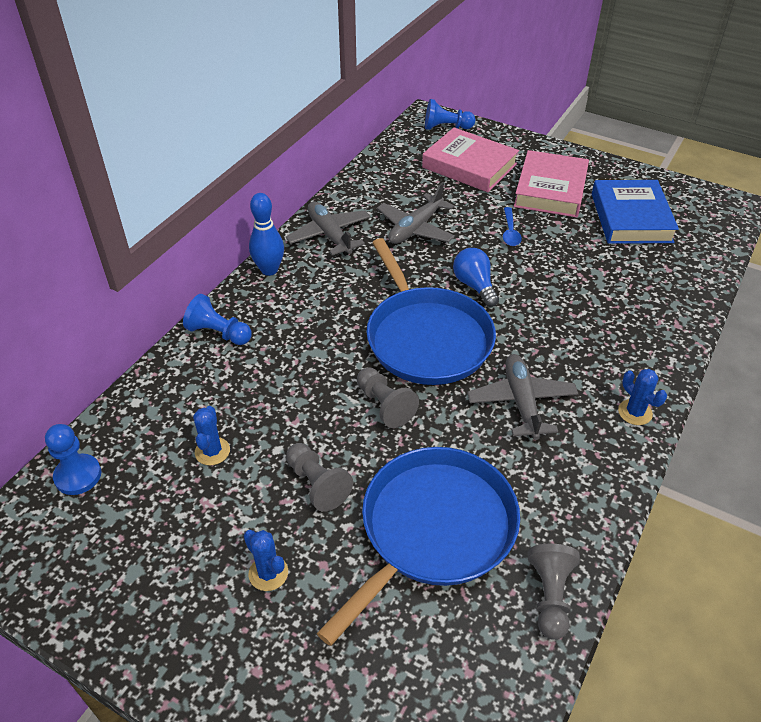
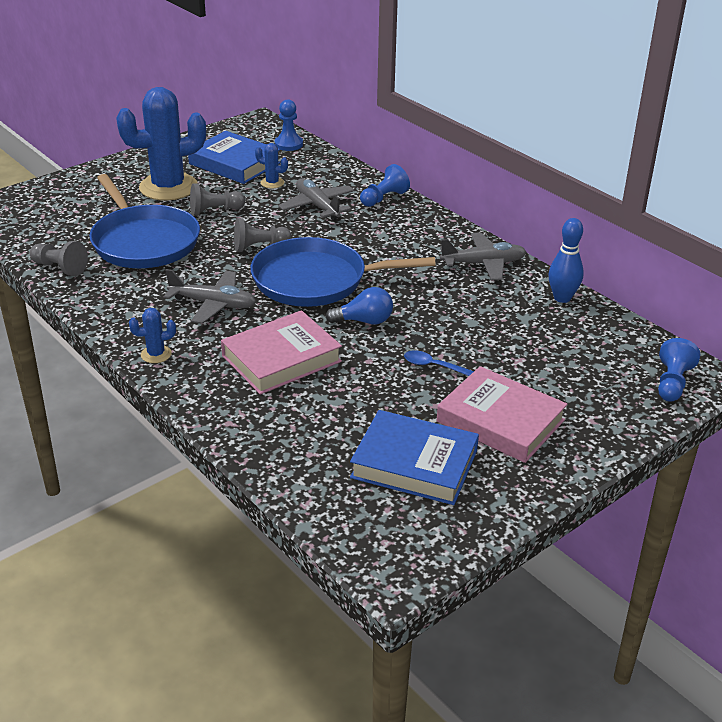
camera: 110 degrees right, 10 degrees down
blue cactus [244,530,288,591] -> blue cactus [116,87,206,201], size x2.40
blue bowling pin [249,193,284,276] -> blue bowling pin moved to [549,218,584,303]
grey plane [377,182,455,244] -> grey plane moved to [278,178,354,221]
pink book [422,127,519,192] -> pink book moved to [221,310,342,395]
none -> blue book [188,131,280,184]

